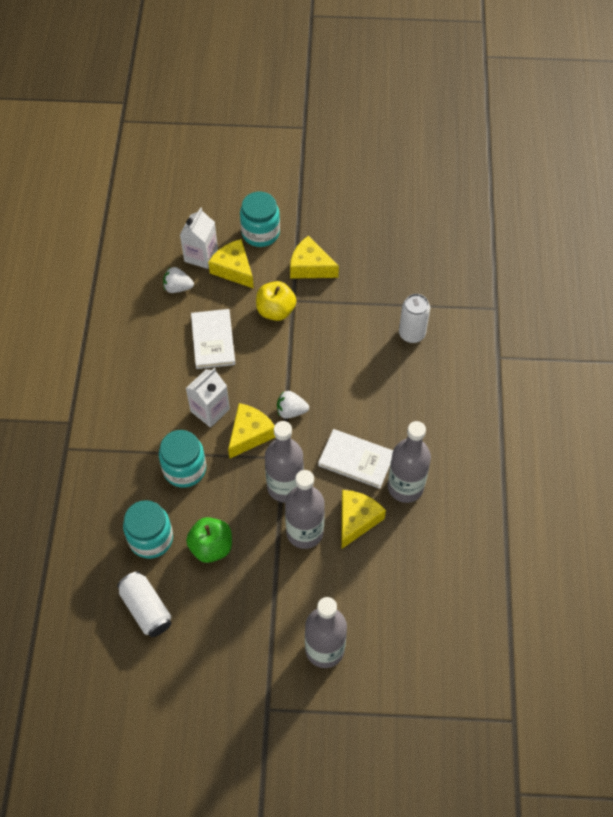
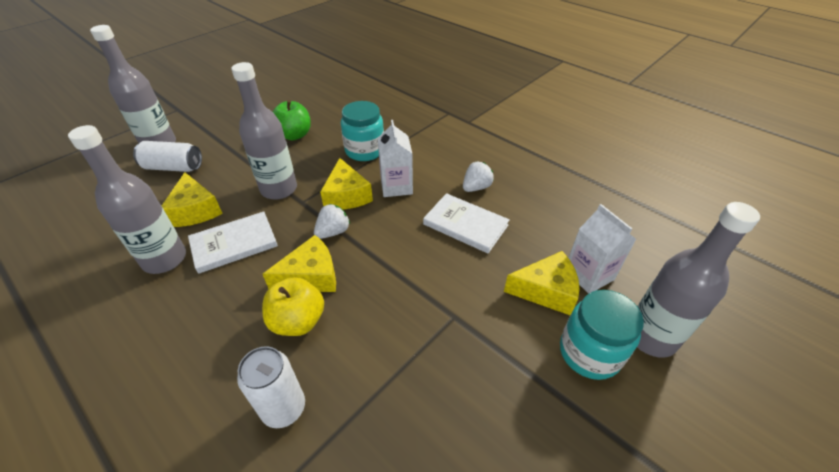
camera: 130 degrees right, 15 degrees down
white can [117,571,171,637] -> white can moved to [133,141,202,172]
turquoise jar [123,500,173,559] -> none
white strawberry [163,267,194,293] -> white strawberry moved to [463,161,494,192]
yellow apple [256,281,297,321] -> yellow apple moved to [262,277,324,336]
grey bottle [285,470,325,549] -> grey bottle moved to [637,202,760,358]
yellow cheese [290,236,339,279] -> yellow cheese moved to [263,235,336,292]

